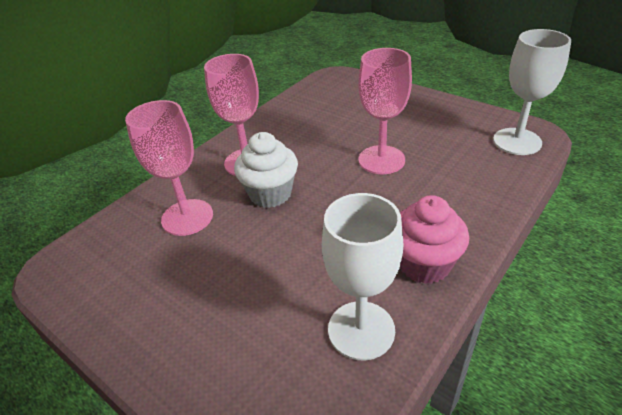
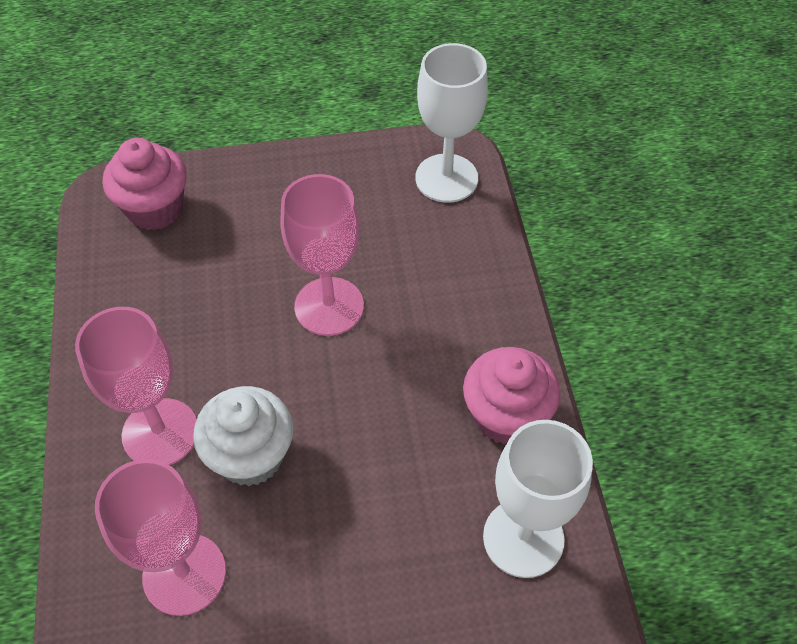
camera: 50 degrees left, 15 degrees up
none -> pink cupcake [103,138,187,230]

